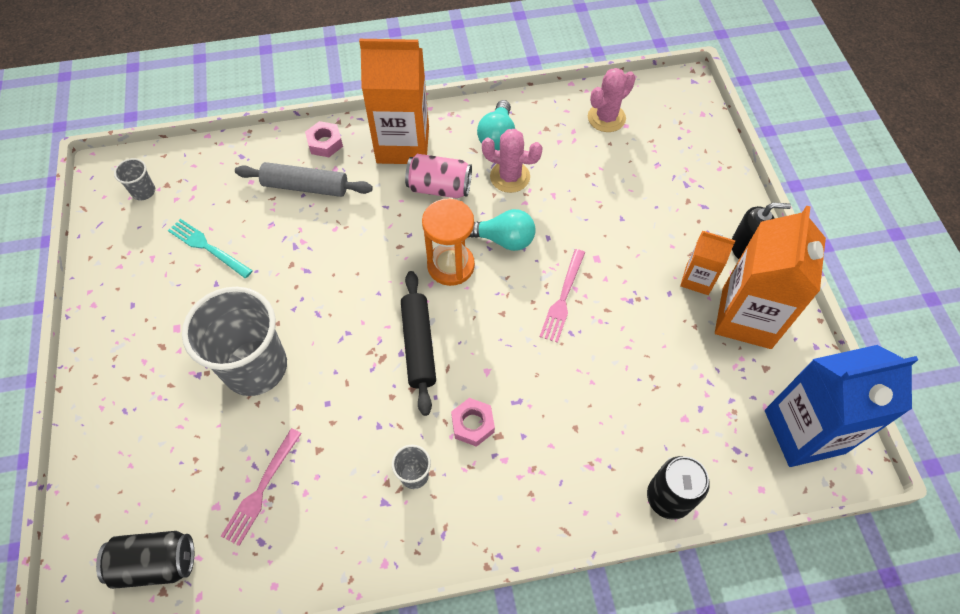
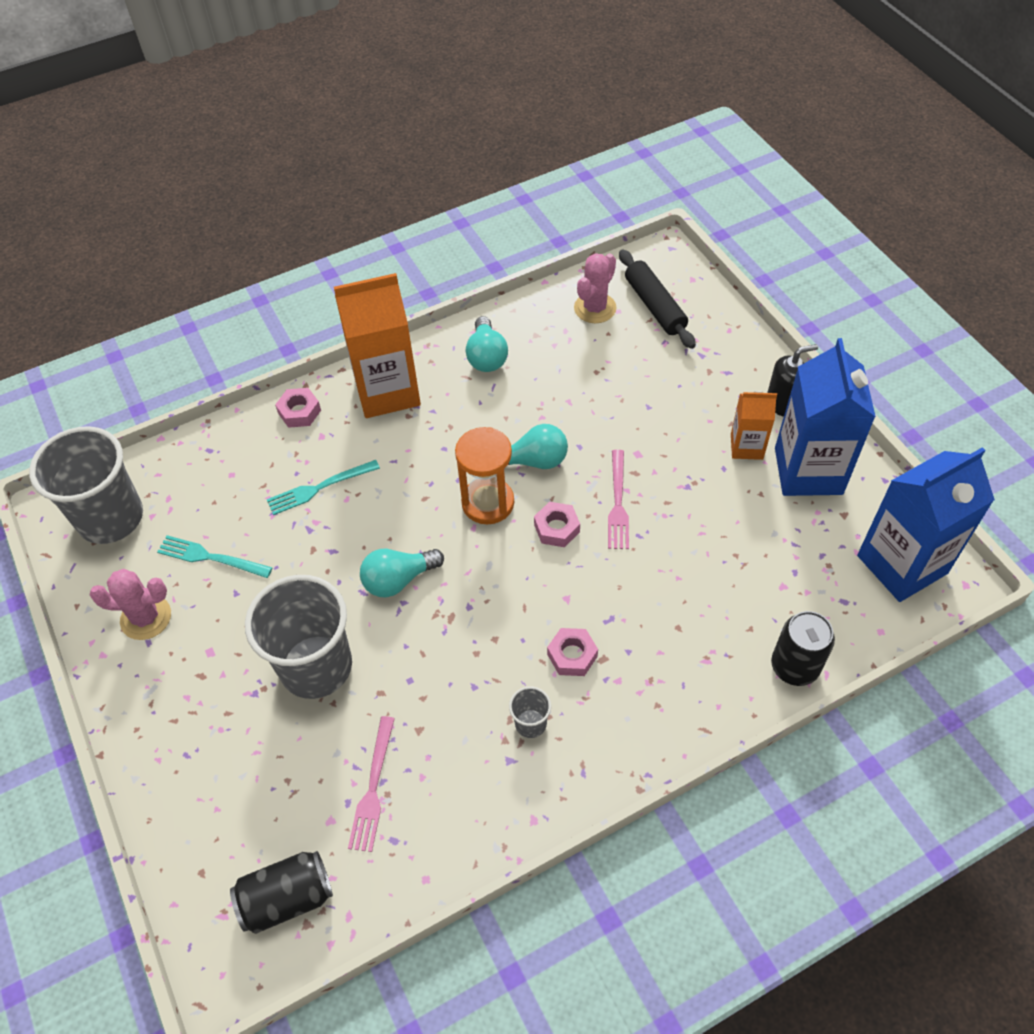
camera: 15 degrees left, 5 degrees down
grey cup [114,158,155,200] -> grey cup [29,426,143,544], size x2.39
grey rolling pin [235,162,373,197] -> none
black rolling pin [401,271,436,416] -> black rolling pin moved to [619,249,696,349]
pink can [405,154,472,198] -> none
pink cactus [482,129,543,193] -> pink cactus moved to [90,569,171,640]
orange carton [715,206,826,349] -> blue carton [775,338,876,496]
none -> turquoise fork [267,460,380,515]
none -> turquoise light bulb [360,549,444,597]
none -> pink nut [534,502,580,547]

